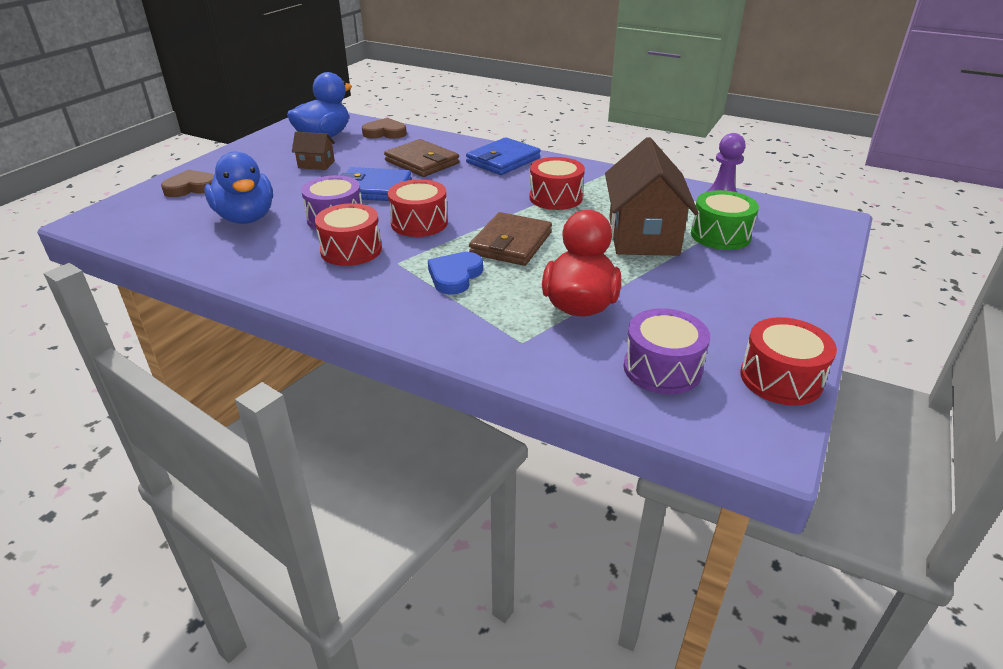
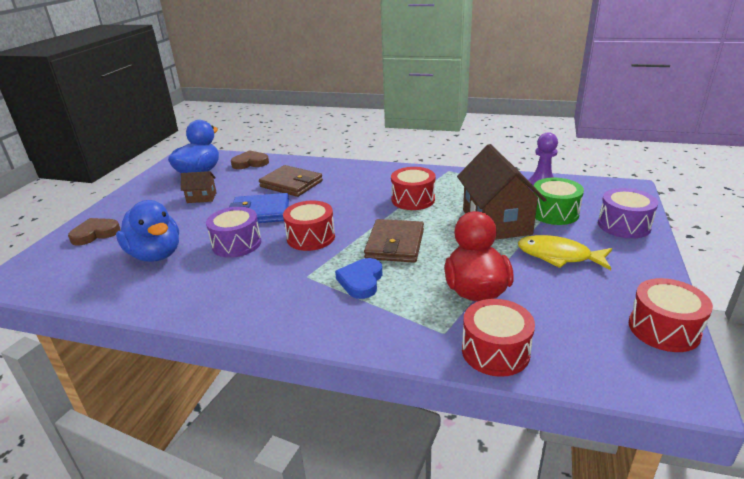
camera: 10 degrees left, 5 degrees down
red drum [315,203,382,266] -> red drum moved to [462,299,535,377]
blue wallet [466,137,541,175] -> none
purple drum [623,308,710,394] -> purple drum moved to [598,188,658,239]
none -> yellow fish [518,235,612,270]

